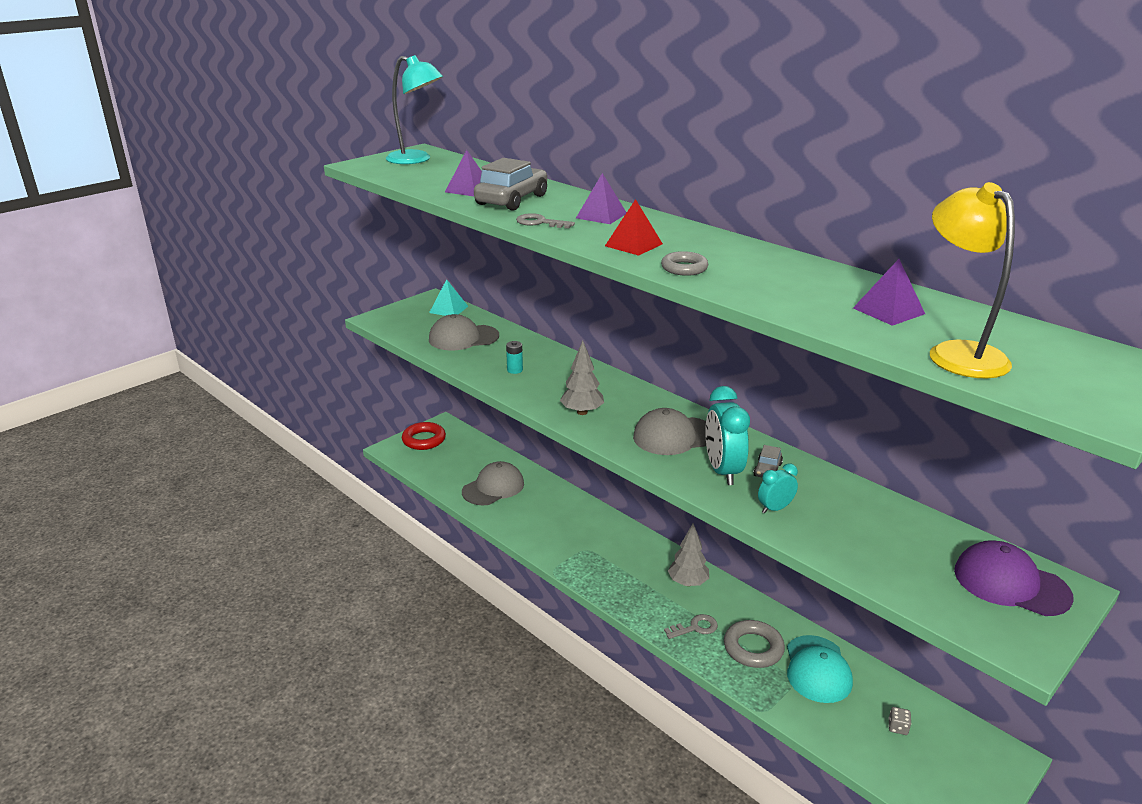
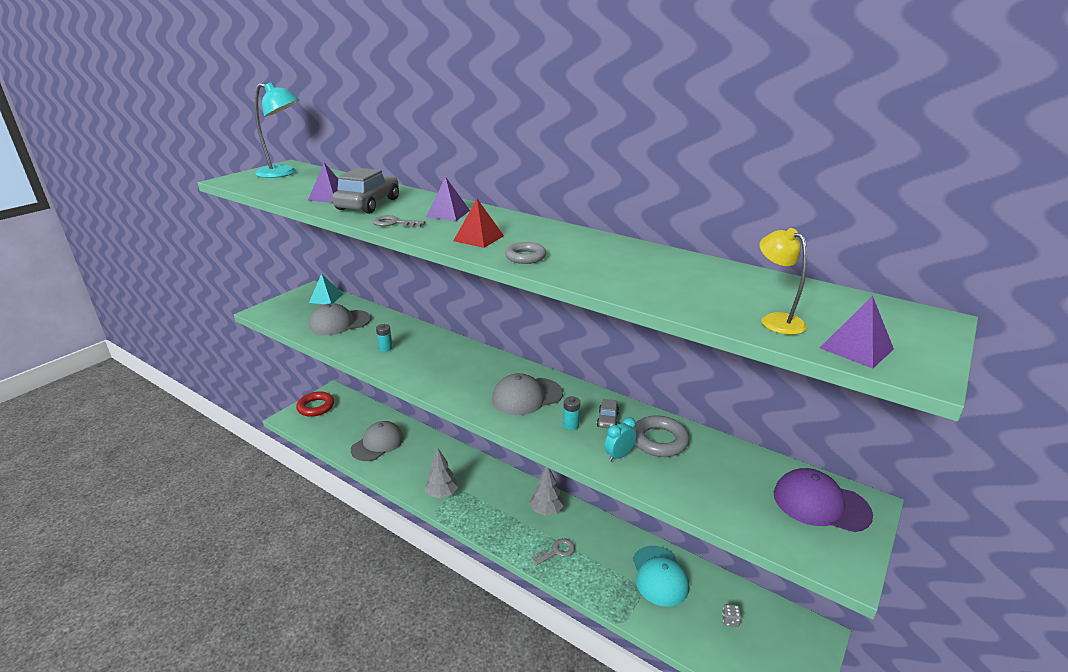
camera: 10 degrees left, 0 degrees up
grey tree [560,341,604,415] -> grey tree moved to [425,448,458,498]
turquoise clock [705,386,750,485] -> turquoise battery [563,396,580,430]
grey ring [724,620,785,668] -> grey ring moved to [633,415,689,457]
purple pyramid [853,259,925,326] -> purple pyramid moved to [820,296,894,368]
yellow lamp [930,182,1015,379] -> yellow lamp [759,228,807,335], size x0.63

